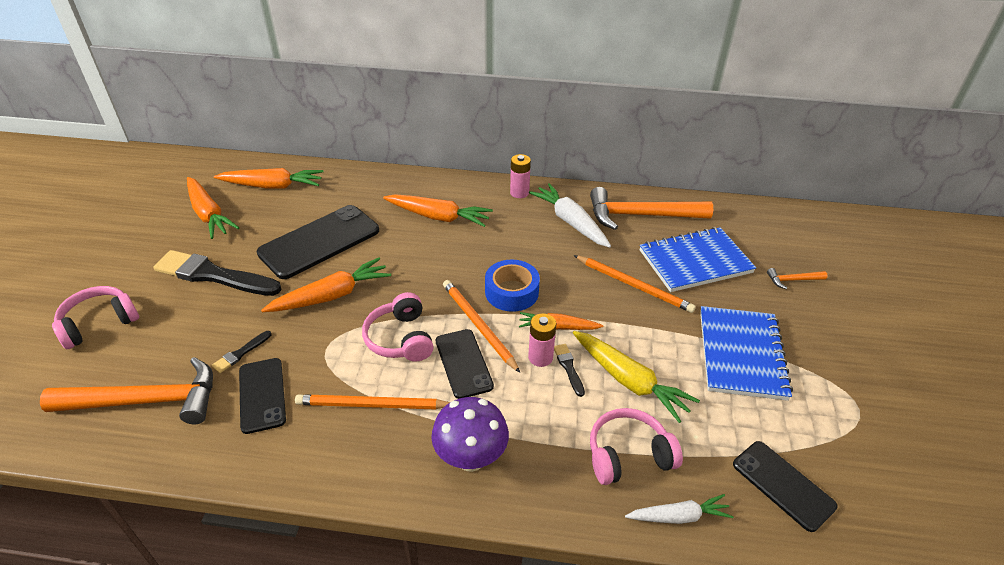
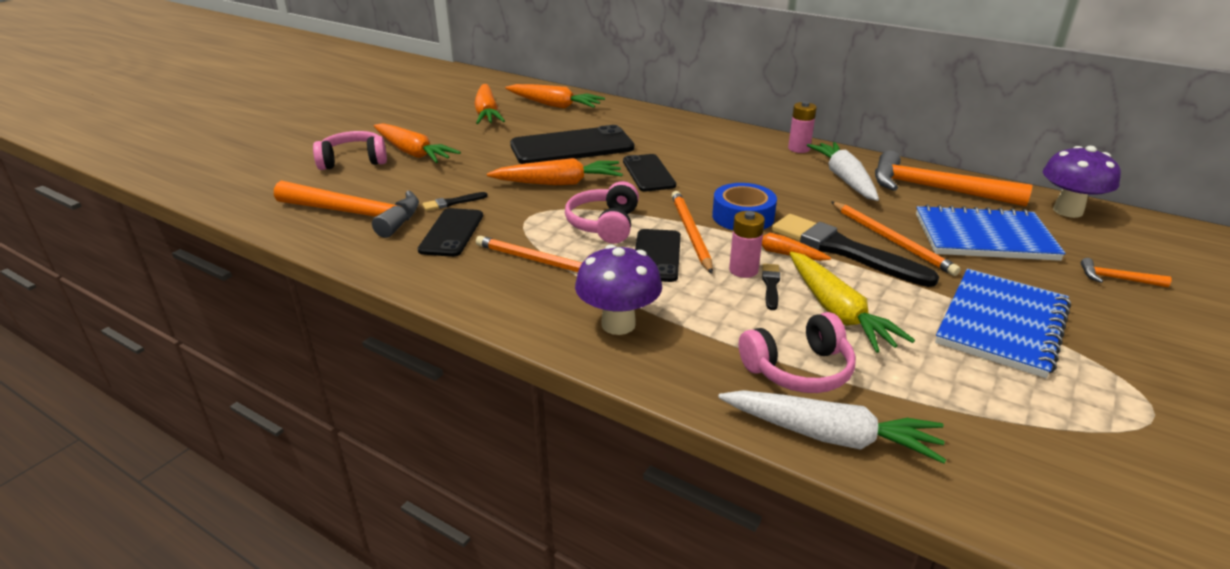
camera: 25 degrees right, 10 degrees down
black brush [153,250,281,296] -> black brush moved to [772,214,939,287]
orange carrot [383,194,493,227] -> orange carrot moved to [374,123,461,163]
pink headphones [590,408,683,485] -> pink headphones turned 150 degrees clockwise [739,312,856,393]
white carrot [625,494,734,524] -> white carrot [718,390,946,464], size x1.60
black phone [733,441,837,532] -> black phone moved to [623,154,676,191]
none -> purple mushroom [1043,146,1121,218]

